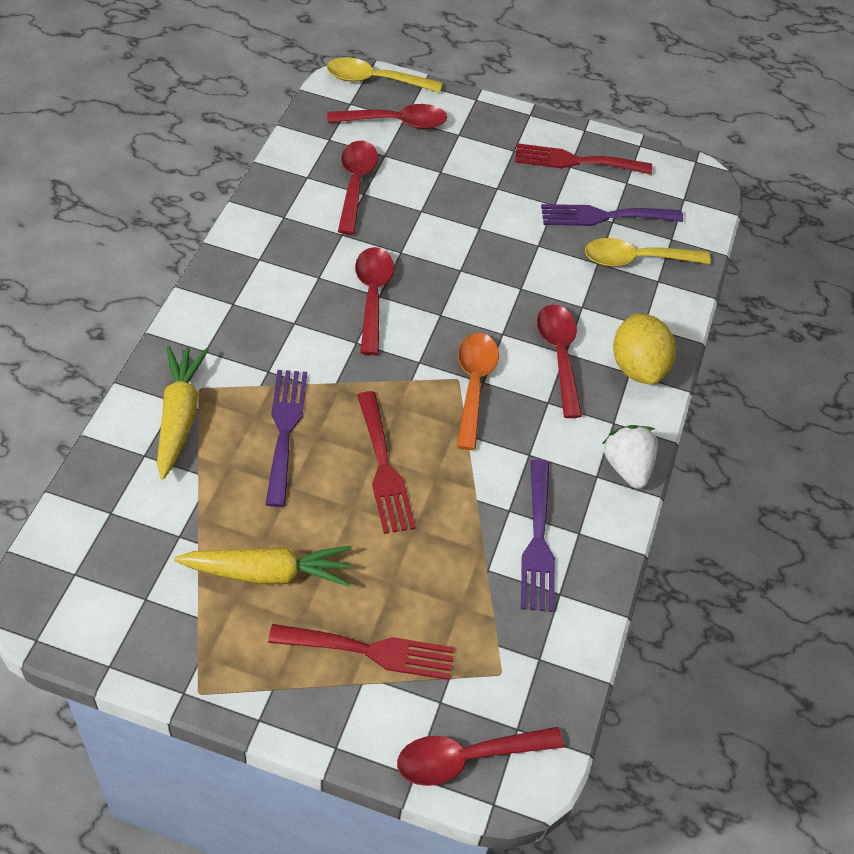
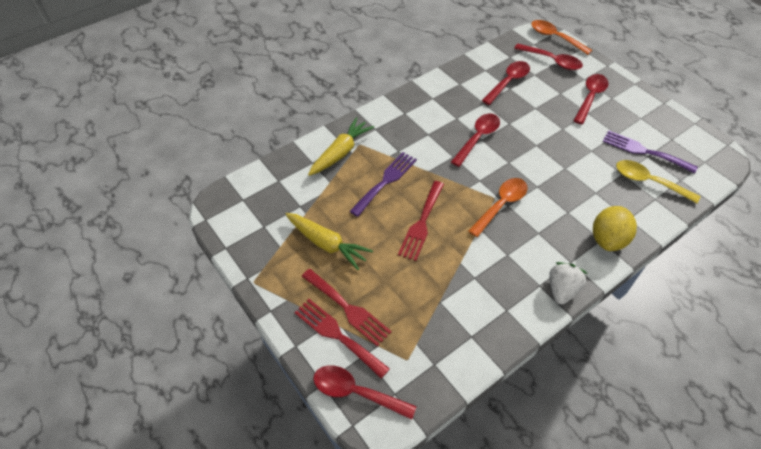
camera: 40 degrees right, 0 degrees up
yellow spoon [327,57,442,93] -> orange spoon [531,20,592,55]
red fork [515,143,652,175] -> red fork moved to [294,299,390,379]
purple fork [521,459,555,612] -> none
red spoon [537,305,582,418] -> red spoon moved to [574,74,608,124]

